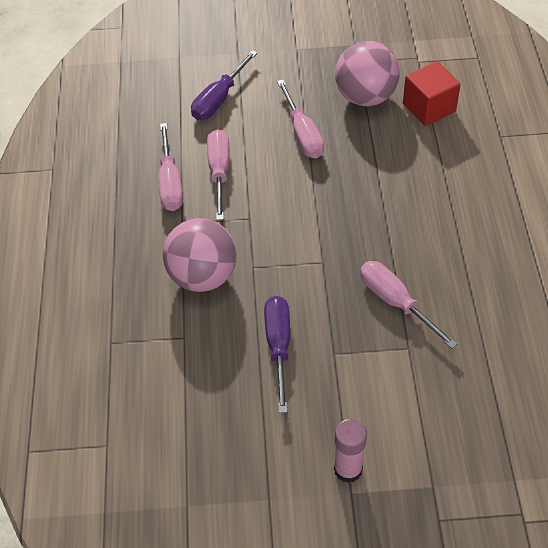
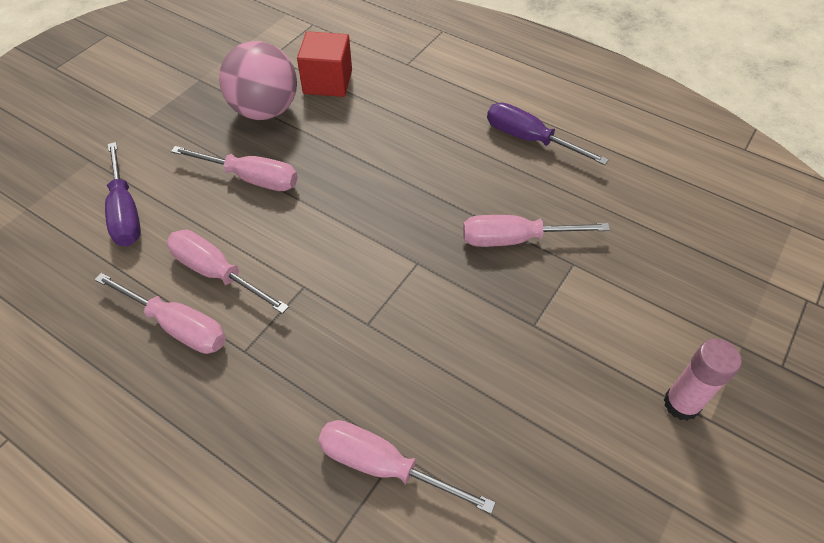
camera: 55 degrees left, 0 degrees up
pink ball [163,218,237,292] -> none
purple screwdriver [264,296,290,413] -> purple screwdriver moved to [487,103,609,165]
none -> pink screwdriver [318,420,496,514]

